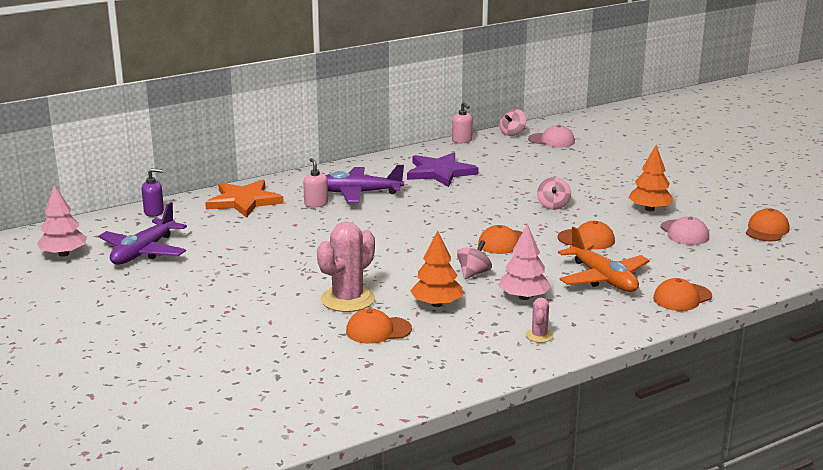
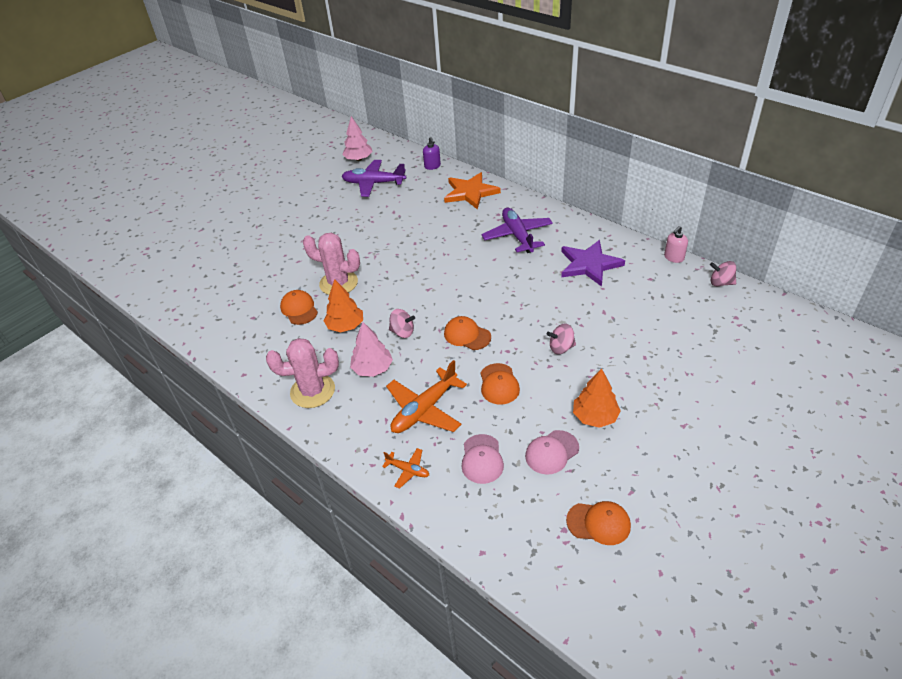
camera: 75 degrees right, 20 degrees up
pink soap dispenser [303,158,328,208] -> none
pink cactus [526,298,553,343] -> pink cactus [266,338,339,408], size x2.10
pink cap [528,125,575,148] -> pink cap moved to [462,434,504,484]
orange cap [653,278,712,311] -> orange plane [382,448,429,489]

